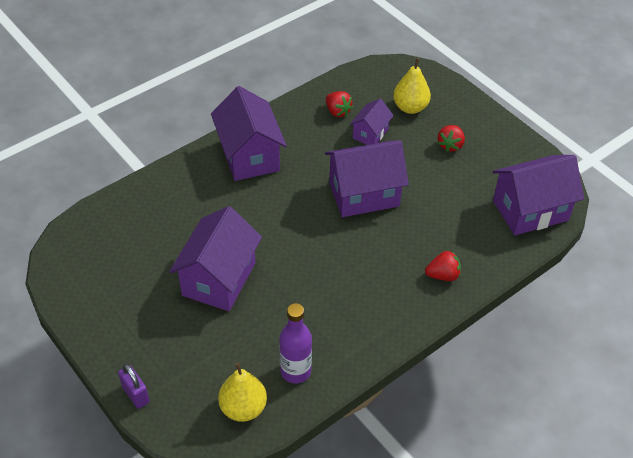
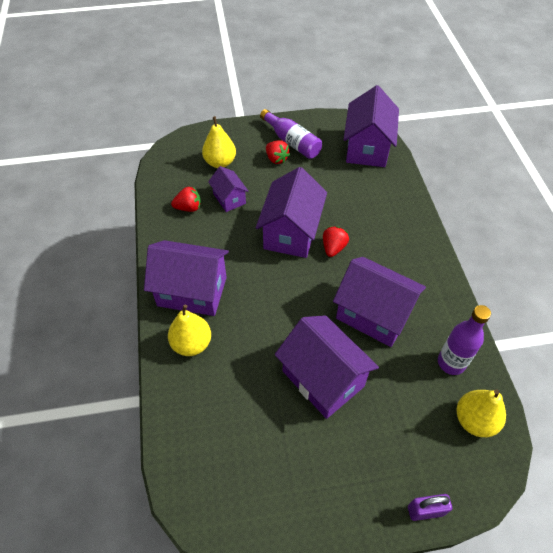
camera: 60 degrees left, 5 degrees up
red strawberry [425,251,461,281] -> red strawberry moved to [323,226,349,257]
none -> yellow pear [168,305,211,356]
none -> purple bottle [260,109,322,159]
none -> purple house [333,257,426,347]

